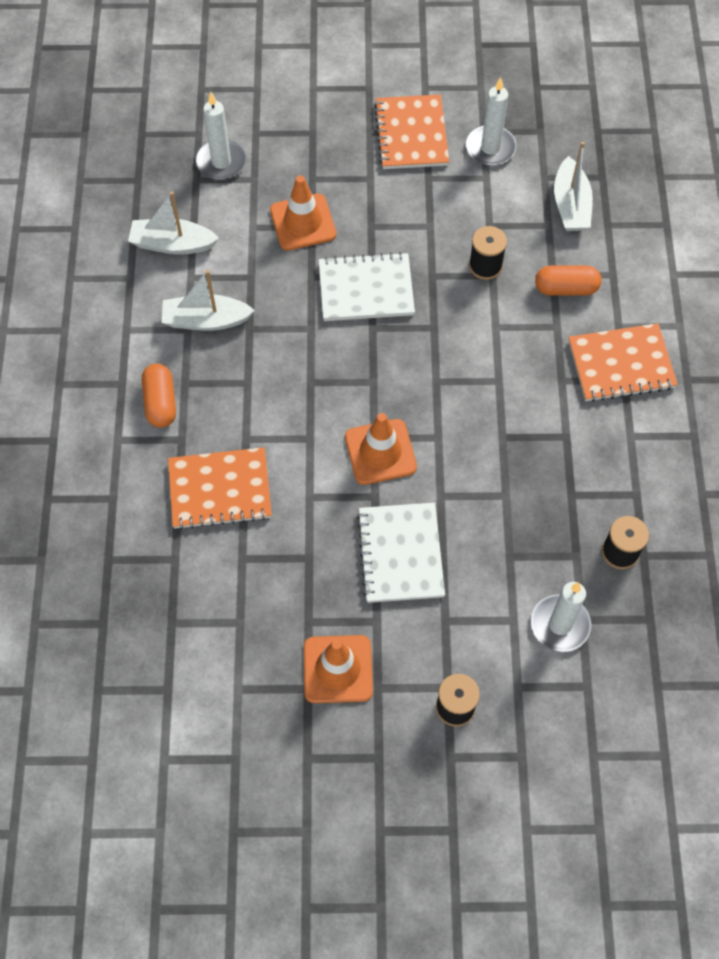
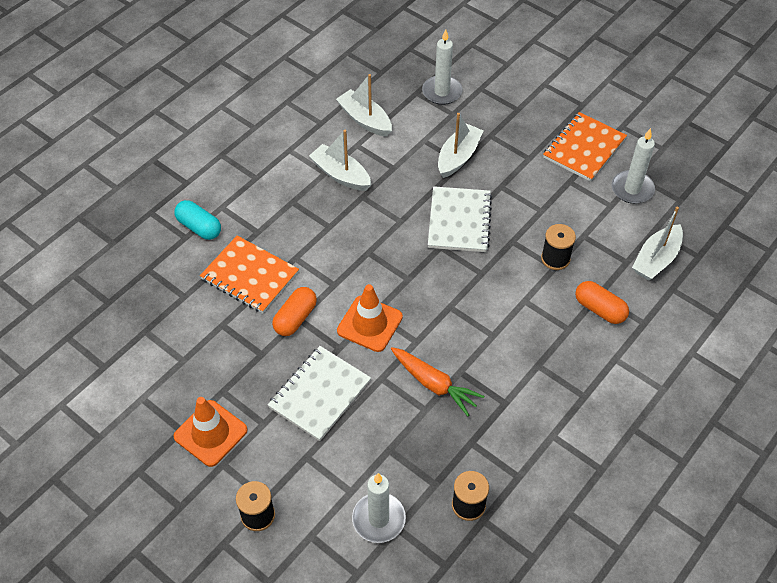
camera: 40 degrees right, 10 degrees down
orange capsule [142,364,176,428] -> orange capsule moved to [272,287,317,336]
orange traffic cone [270,175,336,251] -> white boat [438,113,484,178]
white notebook [319,252,415,321] -> white notebook turned 60 degrees clockwise [428,186,492,252]
orange notebook [568,323,678,402] -> none
none -> turquoise capsule [174,200,221,240]
none -> orange carrot [391,347,484,416]

